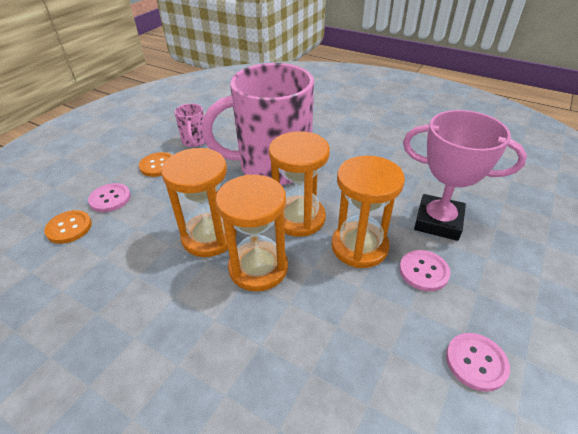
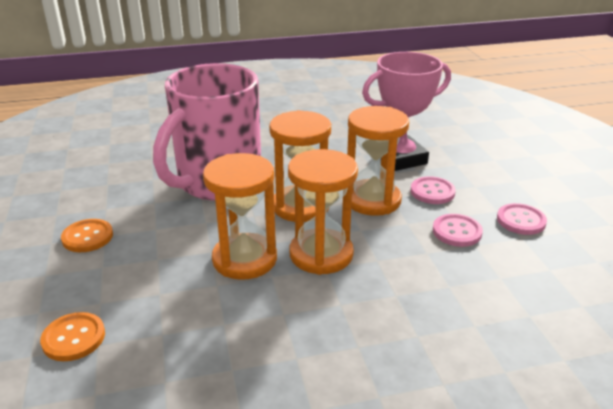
camera: 45 degrees left, 10 degrees down
pink button [88,183,131,212] -> pink button moved to [433,214,483,247]
pink mug [175,103,205,147] -> none

